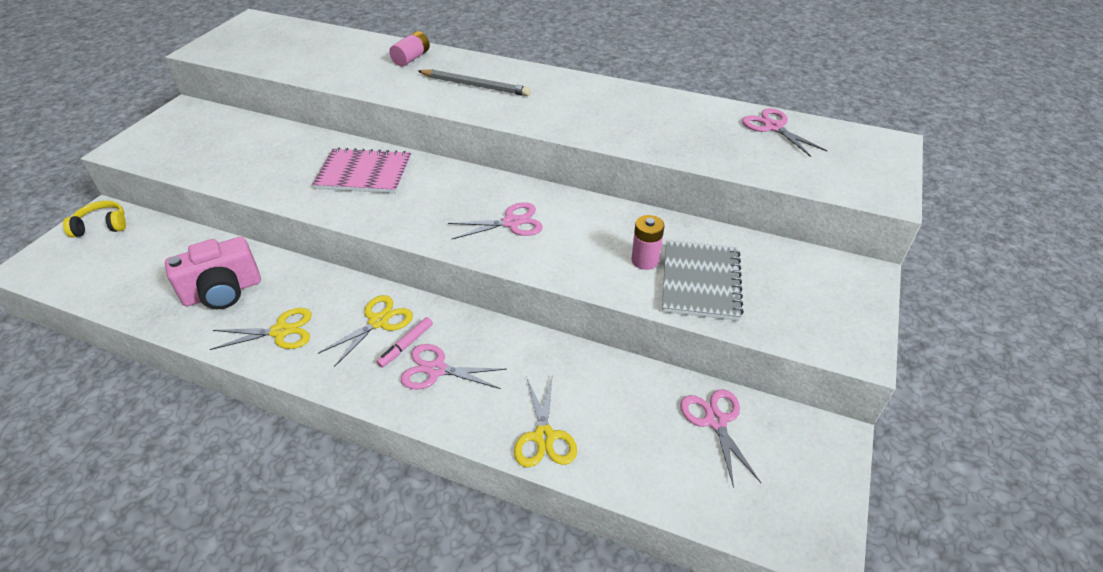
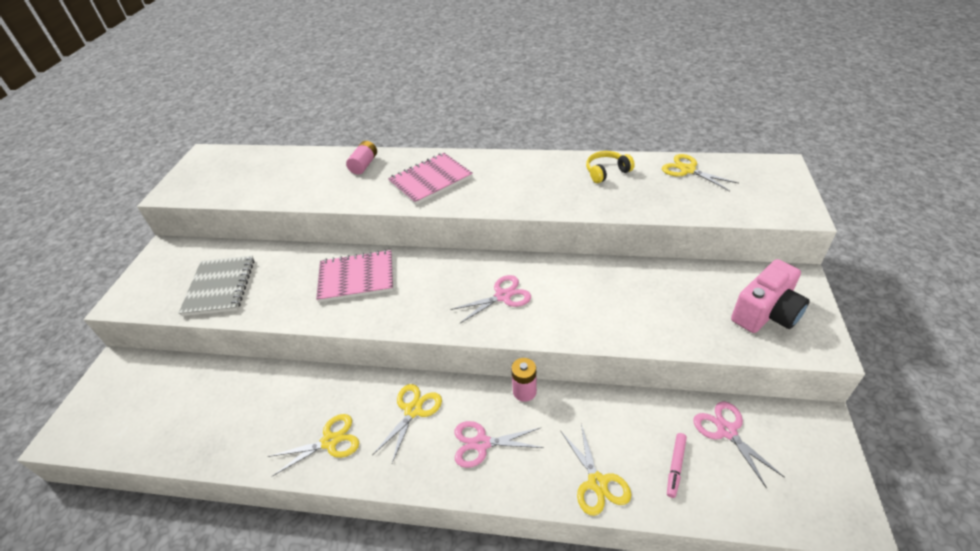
camera: 10 degrees left, 0 degrees up
yellow headphones [63,201,126,238] -> yellow headphones moved to [586,151,635,183]
pink camera [165,237,261,309] -> pink camera moved to [731,259,810,333]
pink marker [377,317,433,368] -> pink marker moved to [667,433,687,498]
grey pencil [418,69,531,96] -> pink notebook [388,153,473,205]
pink battery [631,215,664,270] -> pink battery moved to [511,358,537,402]
grey notebook [662,240,744,321] -> grey notebook moved to [179,256,254,316]
pink scissors [742,108,827,157] -> yellow scissors [662,154,738,191]

